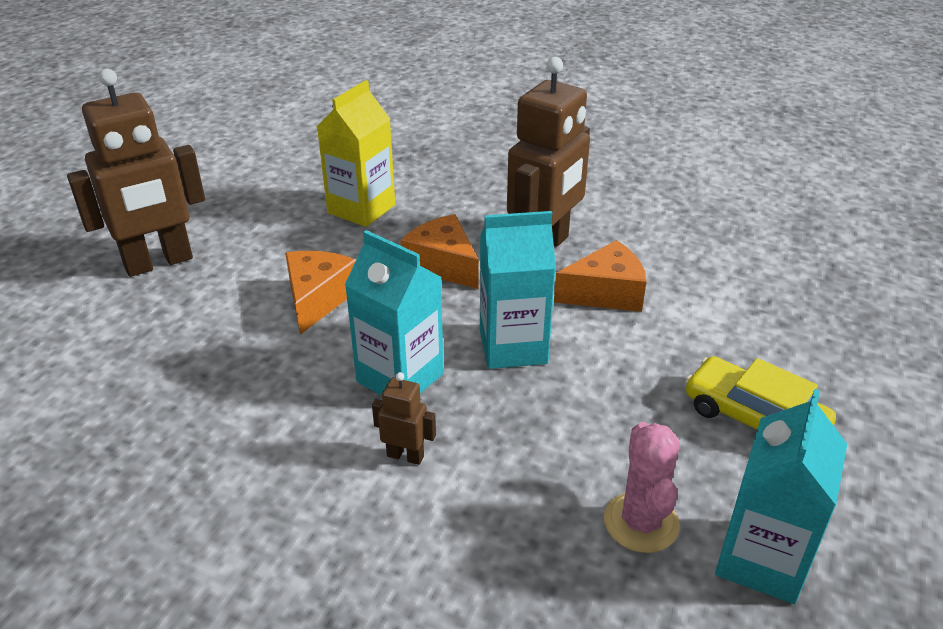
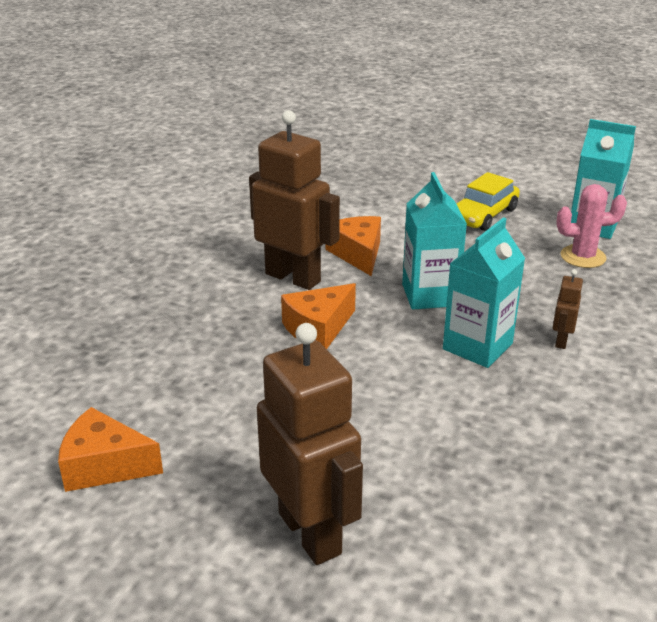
camera: 90 degrees left, 5 degrees down
orange cheese [285,251,356,334] -> orange cheese moved to [58,407,163,492]
yellow carton [317,80,395,227] -> none

